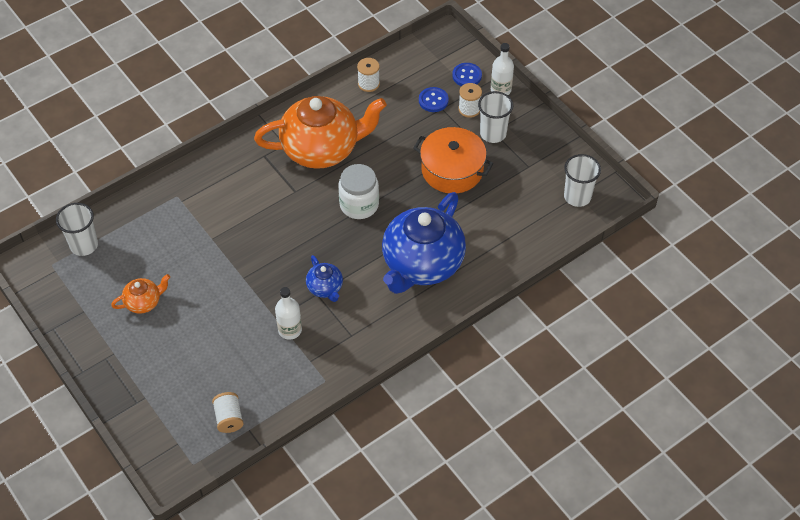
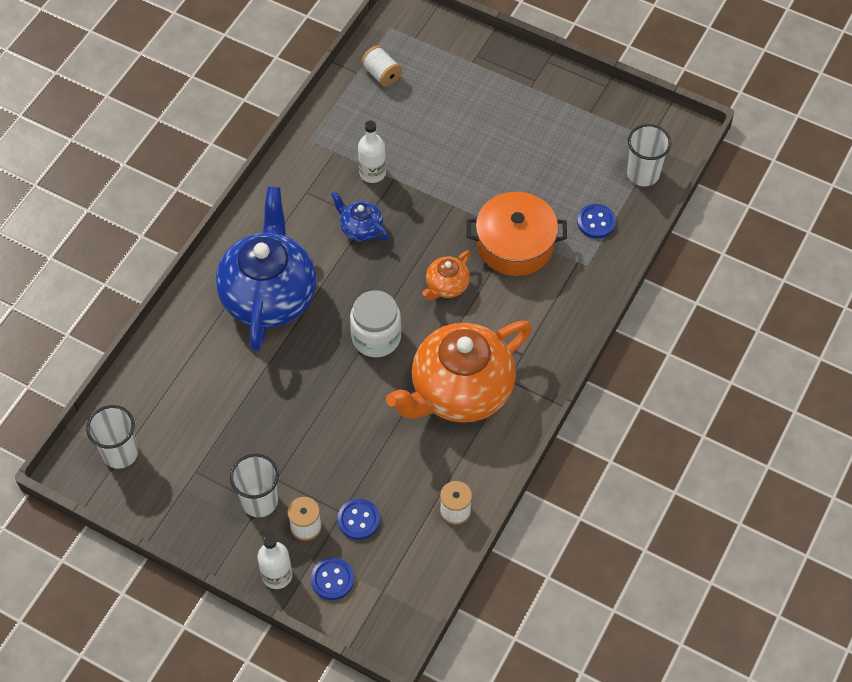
camera: 155 degrees right, 5 degrees up
orange teapot [111,274,170,314] -> orange teapot moved to [422,250,471,301]
orange pot [413,127,494,193] -> orange pot moved to [467,192,567,276]
none -> blue button [577,204,616,239]

